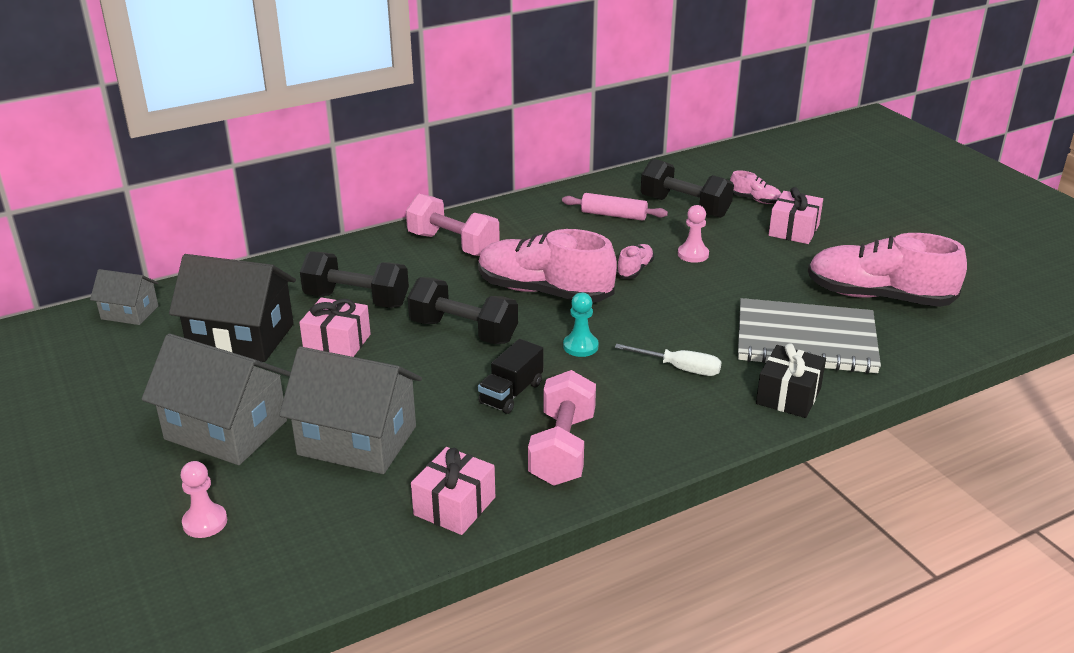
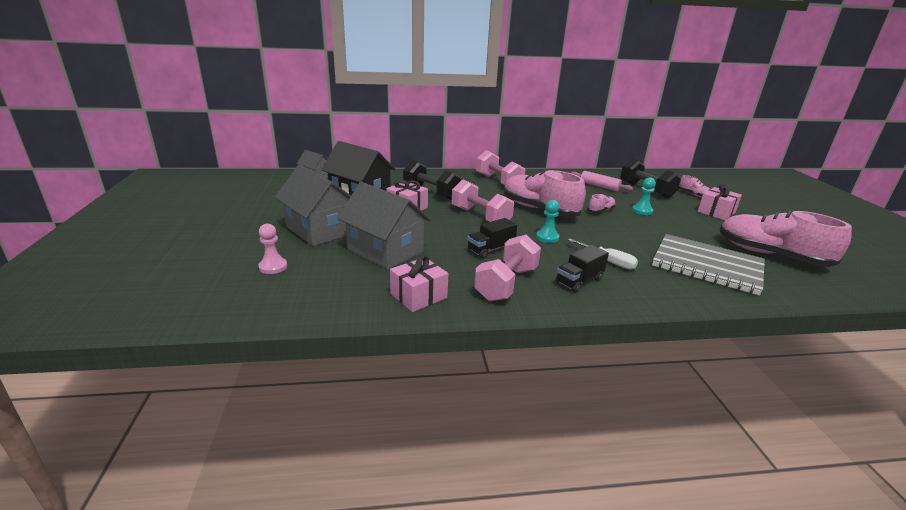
camera: 20 degrees right, 5 degrees down
black dumbbell [408,277,518,344] -> pink dumbbell [452,180,514,222]
pink pawn [678,205,709,263] -> turquoise pawn [632,178,656,215]
black gift [756,343,826,418] -> none
none -> black truck [555,245,609,293]

